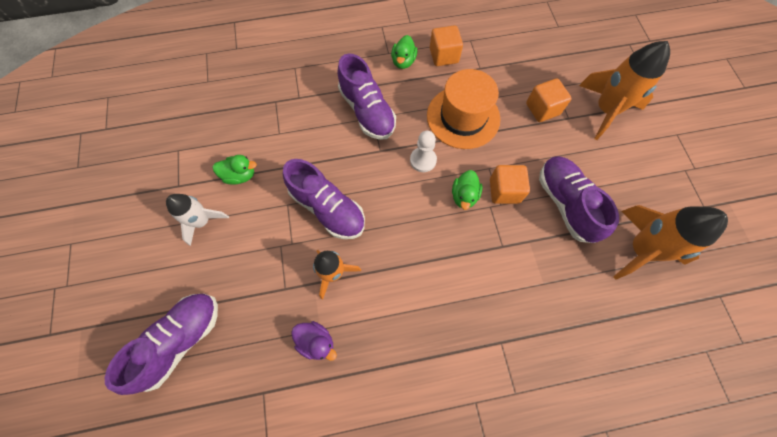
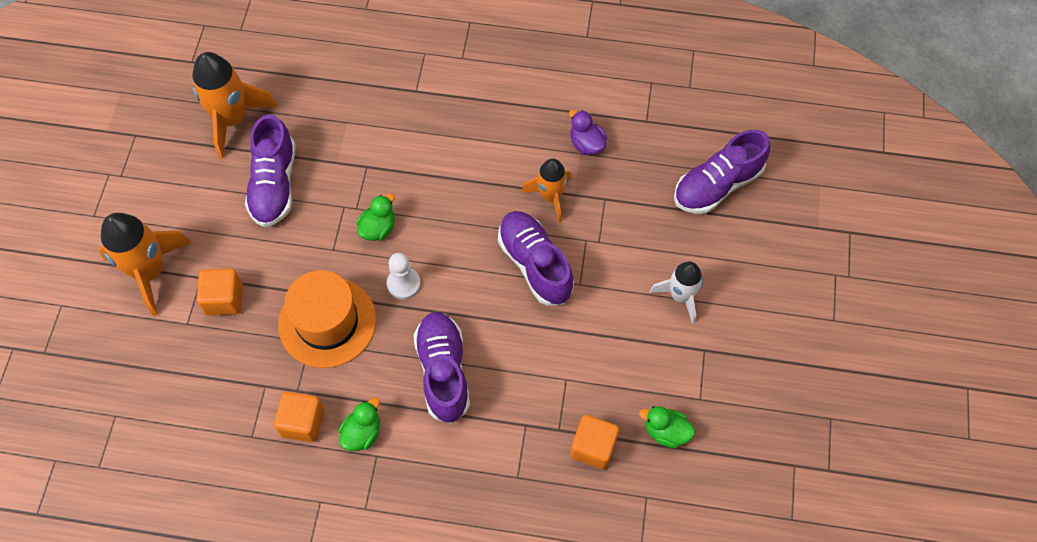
camera: 160 degrees left, 5 degrees down
green duck [213,155,257,185] -> green duck moved to [639,406,695,448]
orange cube [490,165,530,204] -> orange cube moved to [570,415,619,469]

